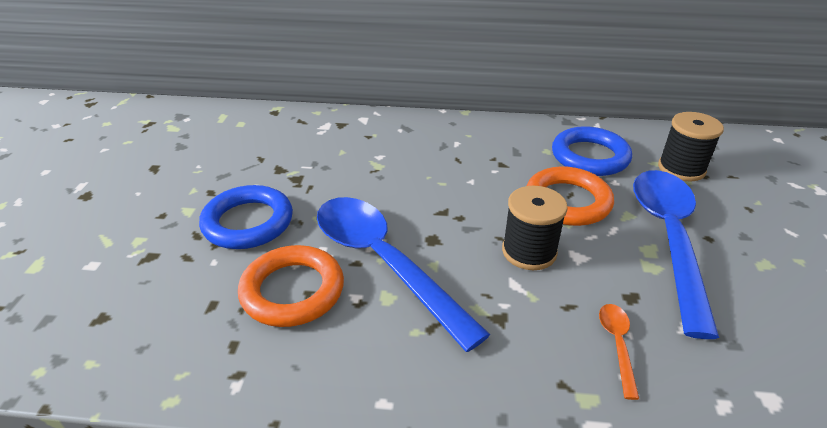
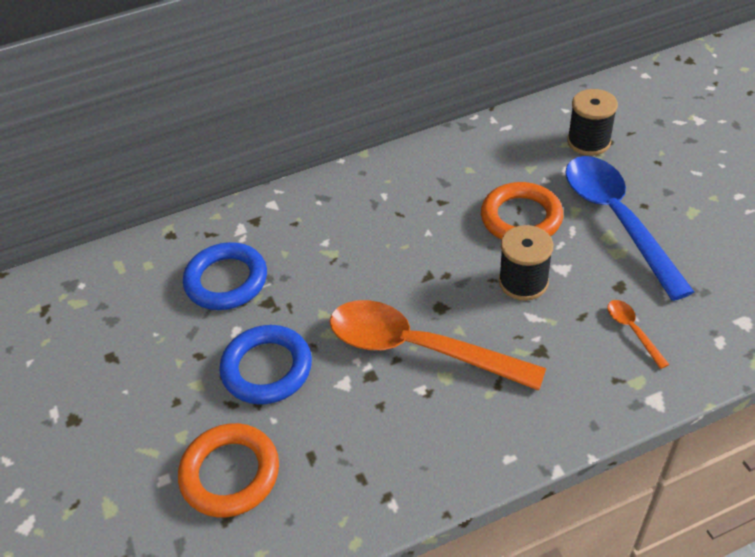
camera: 25 degrees left, 10 degrees up
orange ring [238,245,344,327] -> orange ring moved to [178,423,279,517]
blue spoon [317,197,491,352] -> orange spoon [329,300,546,391]
blue ring [552,126,632,176] -> blue ring moved to [183,242,267,310]

